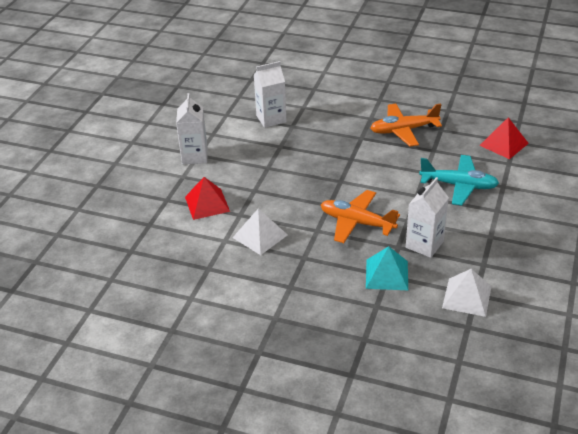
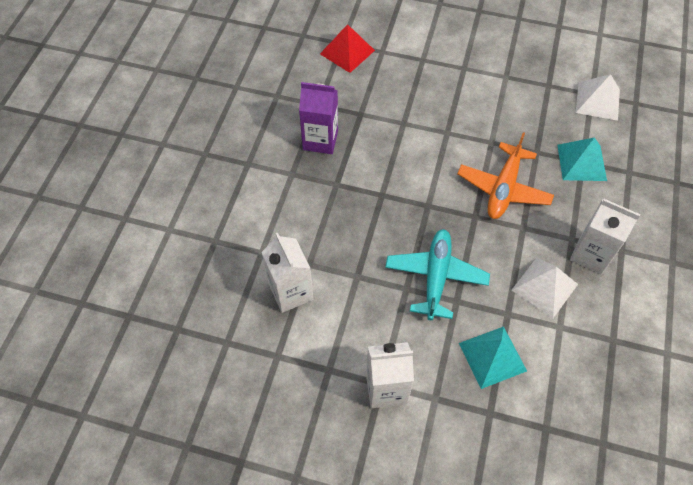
camera: 95 degrees left, 20 degrees up
red pyramid [185,177,230,220] -> turquoise pyramid [459,327,527,389]
orange plane [370,104,442,146] -> purple carton [299,82,338,154]
white carton [406,177,449,258] -> white carton moved to [570,199,641,275]
turquoise plane [419,155,499,206] -> turquoise plane moved to [385,229,490,320]

